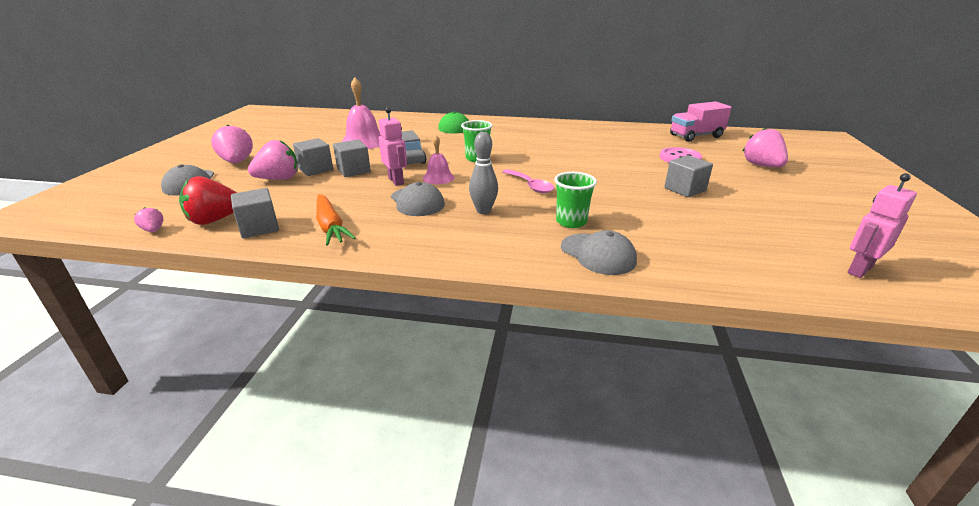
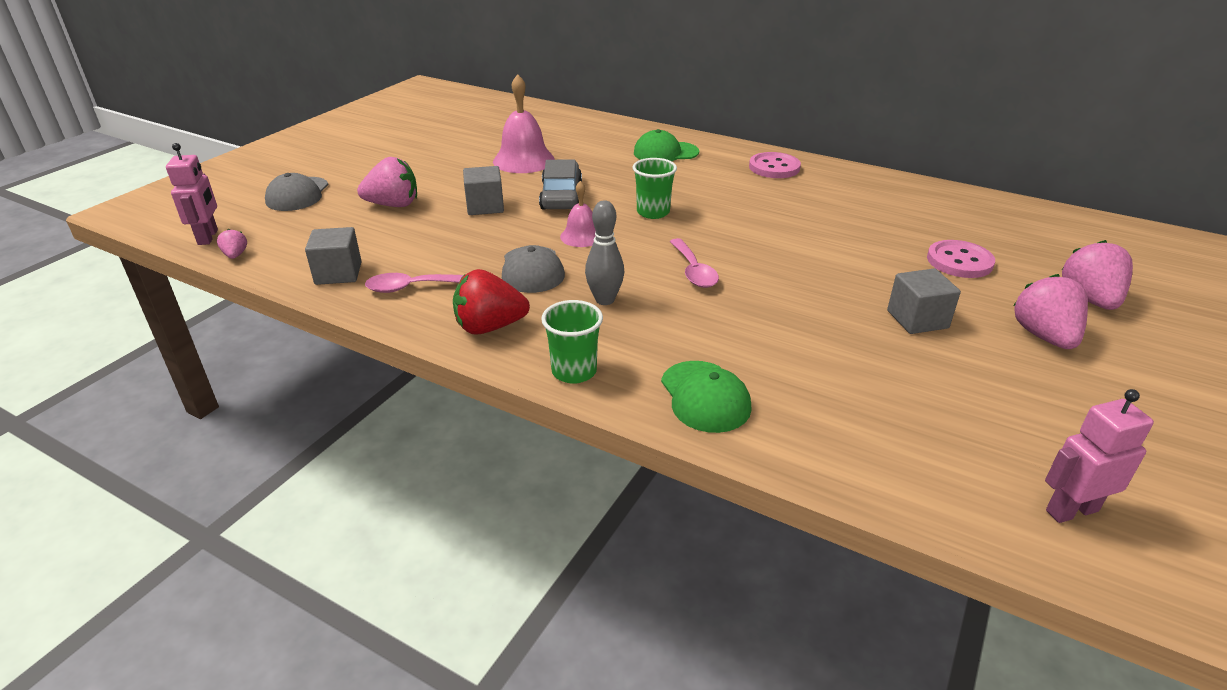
camera: 20 degrees right, 5 degrees up
red strawberry [179,176,237,225] -> red strawberry moved to [453,269,530,335]
pink strawberry [211,125,253,163] -> pink strawberry moved to [1013,274,1088,349]
grey cube [293,138,333,176] -> none
orange carrot [316,194,356,246] -> pink spoon [365,273,464,293]
pink robot [379,107,407,186] -> pink robot moved to [166,143,218,245]
green cup [554,172,597,228] -> green cup moved to [541,300,603,384]
grey cap [561,230,637,275] -> green cap [661,361,751,433]
pink truck [670,101,732,142] -> none
none -> pink button [749,152,801,178]

